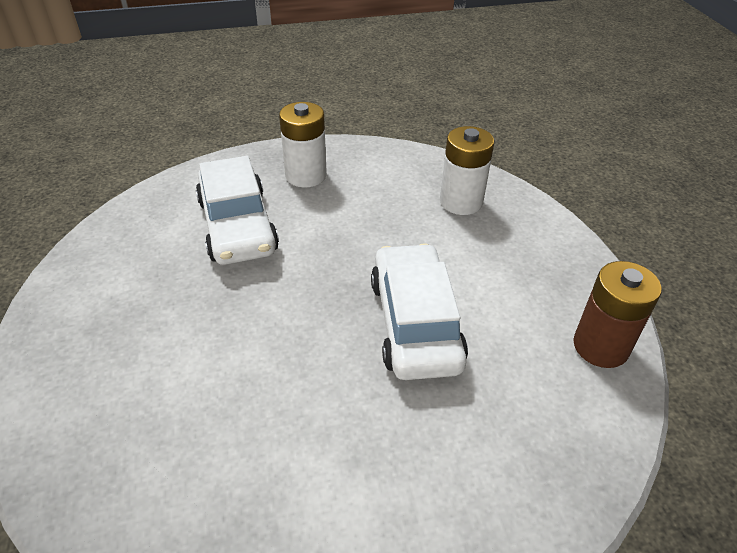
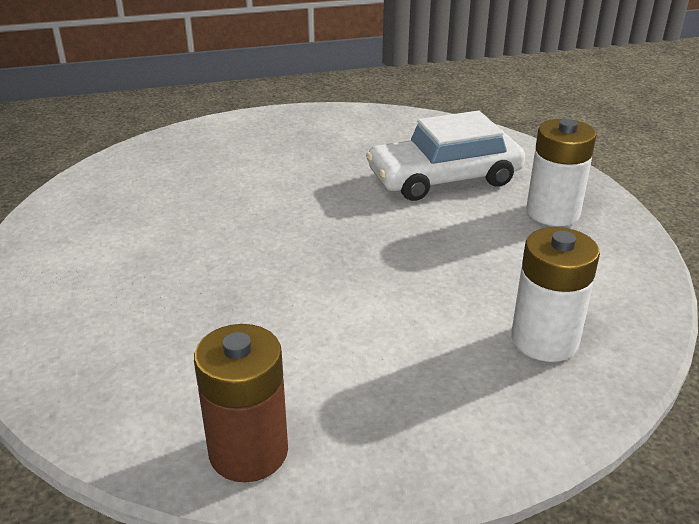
camera: 90 degrees right, 10 degrees down
white car [371,243,468,380] -> none

